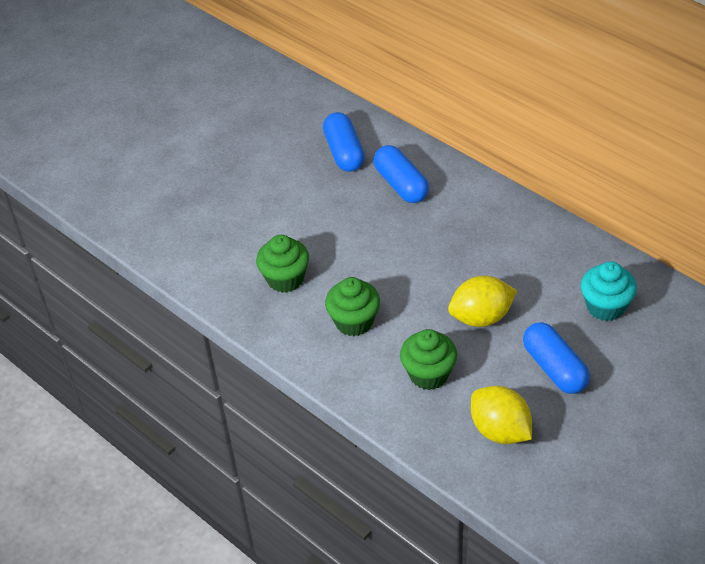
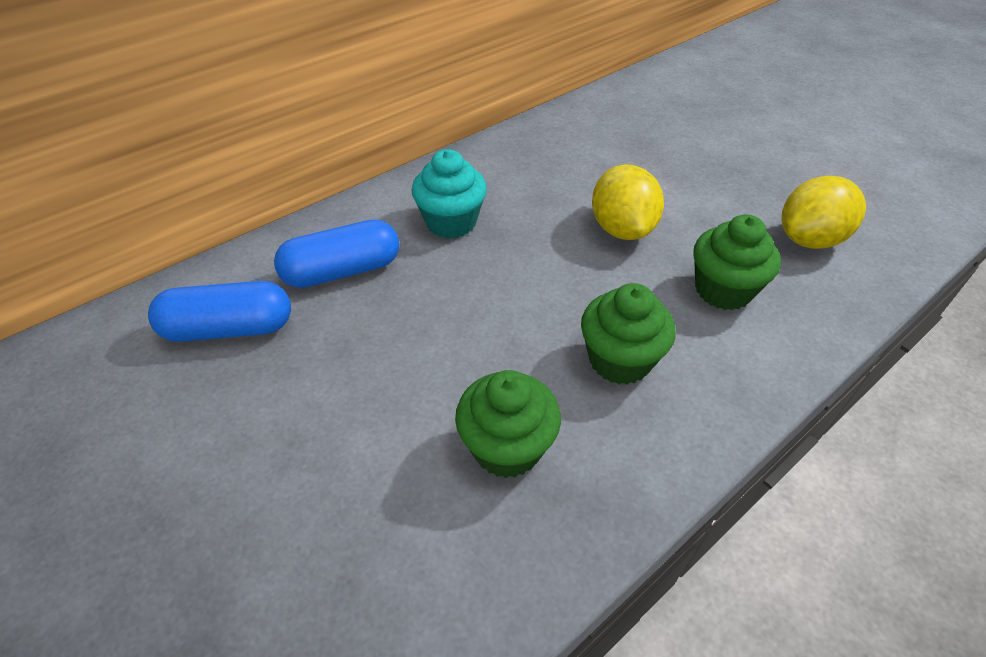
camera: 85 degrees left, 0 degrees up
blue capsule [523,322,590,394] -> none
turquoise cupcake [581,261,637,321] -> turquoise cupcake moved to [411,149,487,238]

